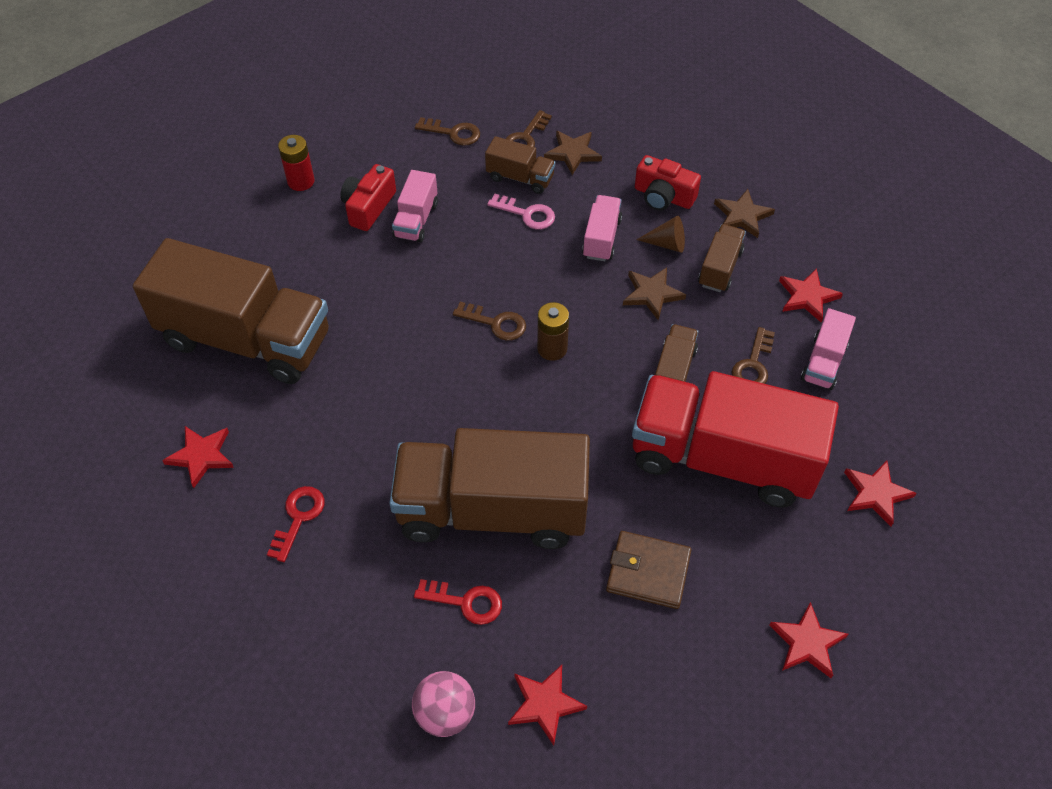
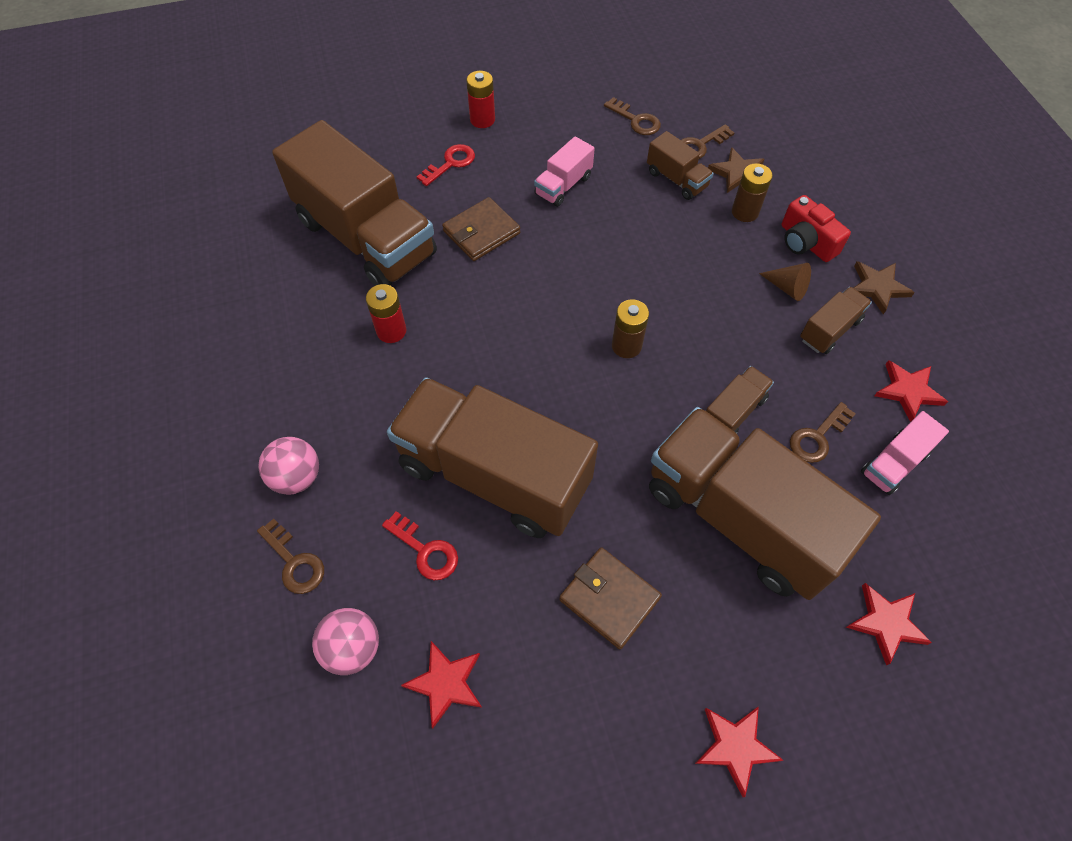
camera: 25 degrees right, 5 degrees up
red star [162,426,234,488] -> none
red key [267,486,325,562] -> red key moved to [417,144,475,186]
red camera [340,164,396,231] -> none
brown key [453,302,526,341] -> brown key moved to [257,518,324,594]
pink key [487,194,555,229] -> none
pink truck [582,195,622,261] -> none
brown star [623,267,686,320] -> none
red truck [632,371,839,508] -> brown truck [649,407,881,600]
none -> pink ball [258,437,319,495]
none -> red battery [366,284,406,343]
none -> brown wallet [442,197,520,261]
none -> brown battery [732,163,773,222]

